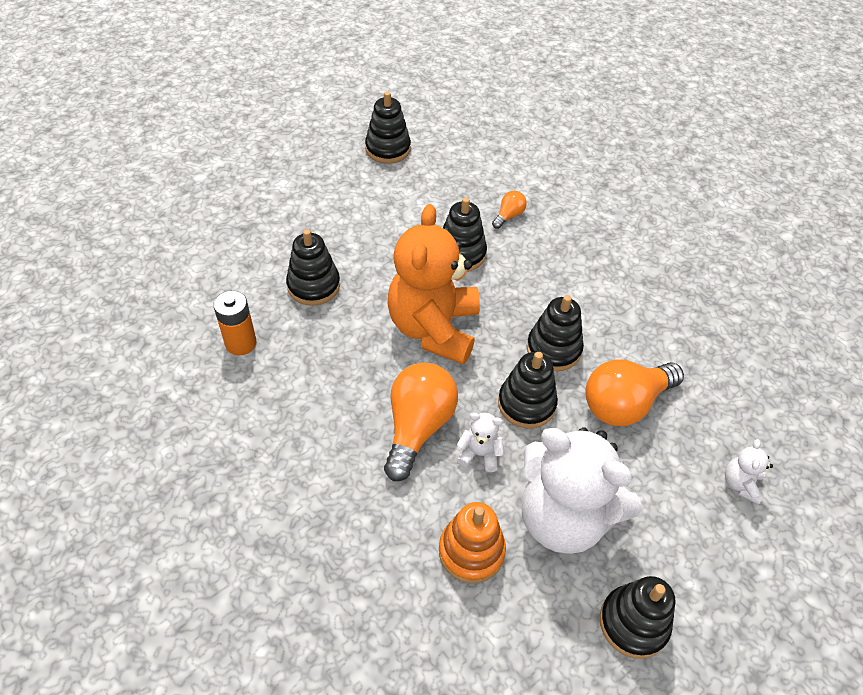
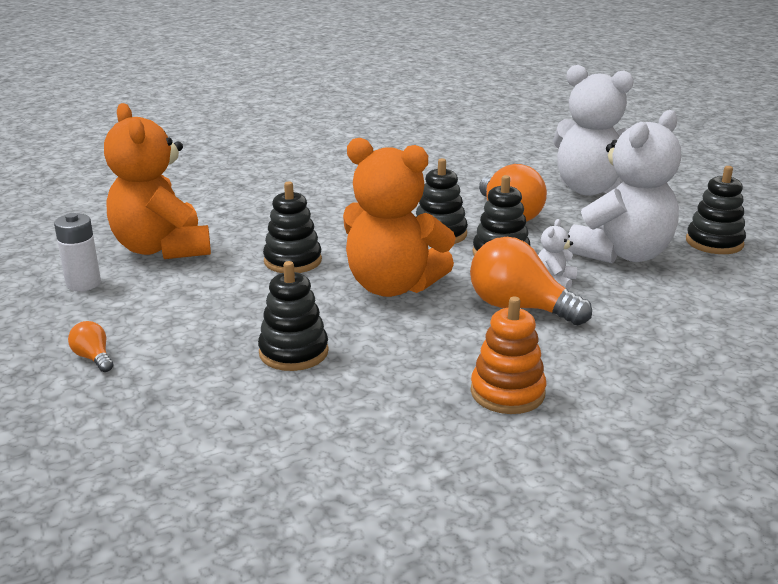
camera: 75 degrees left, 25 degrees down
orange battery [213,290,257,356] -> none
black stacking toy [365,91,411,164] -> white battery [54,213,101,291]
orange stacking toy [439,502,506,583] -> orange stacking toy moved to [471,297,546,414]
orange light bulb [492,191,527,229] -> orange light bulb moved to [68,321,114,372]
white teddy bear [725,439,773,504] -> white teddy bear [553,65,634,196], size x2.48
none -> orange teddy bear [104,103,211,259]

